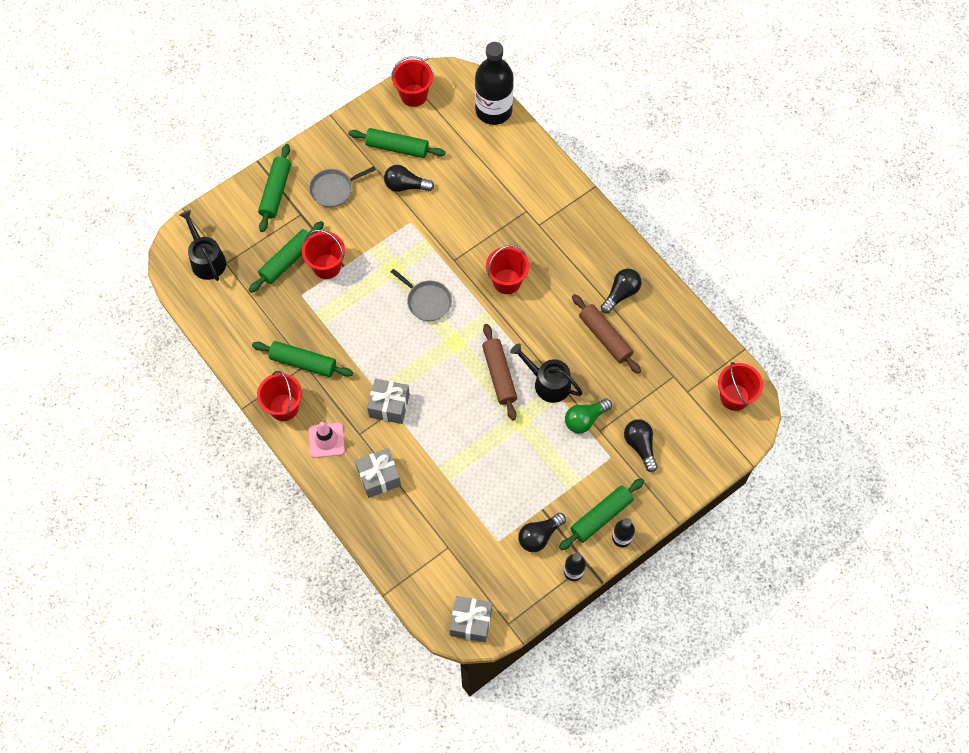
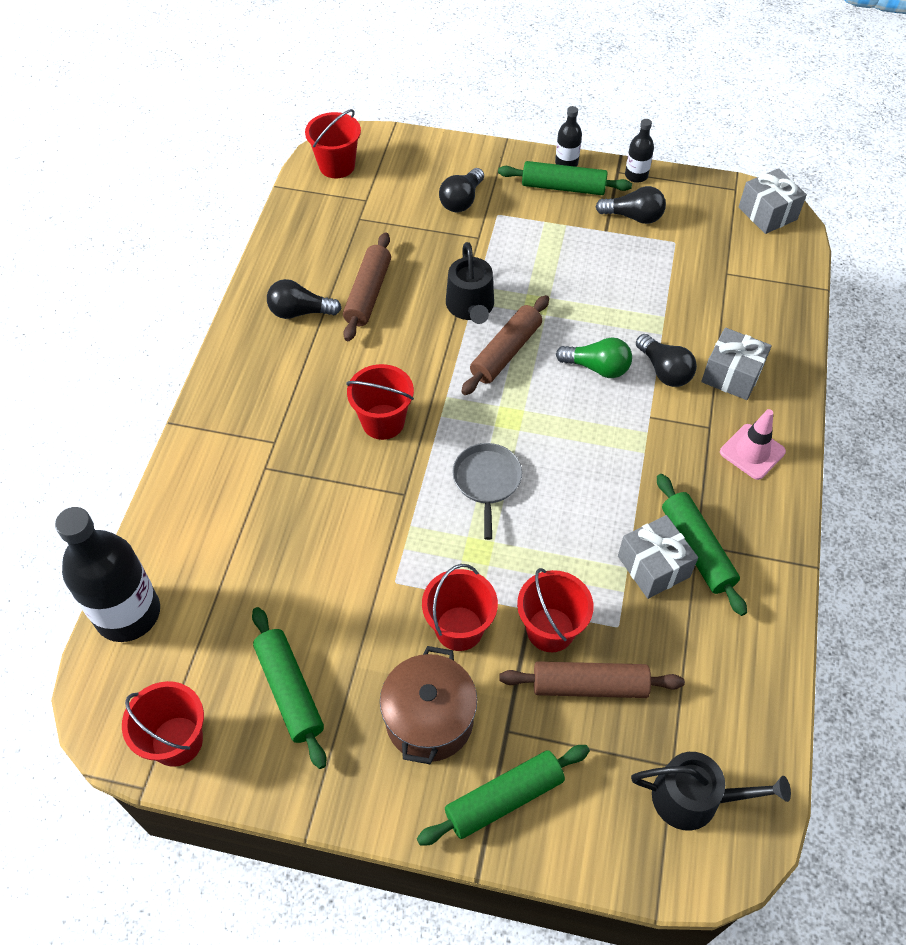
camera: 130 degrees left, 10 degrees down
black watering can [179,210,226,281] -> black watering can turned 105 degrees counterclockwise [631,752,791,831]
green rolling pin [249,221,324,293] -> brown rolling pin [499,661,685,698]
red bucket [257,371,302,421] -> red bucket moved to [422,564,498,651]
grey pan [309,166,376,207] -> brown pot [380,646,477,764]
grey gift [367,378,410,424] -> grey gift moved to [618,515,698,599]
black light bulb [384,165,434,192] -> black light bulb moved to [636,334,697,387]
green light bulb [565,398,612,434] -> green light bulb moved to [556,337,632,378]

